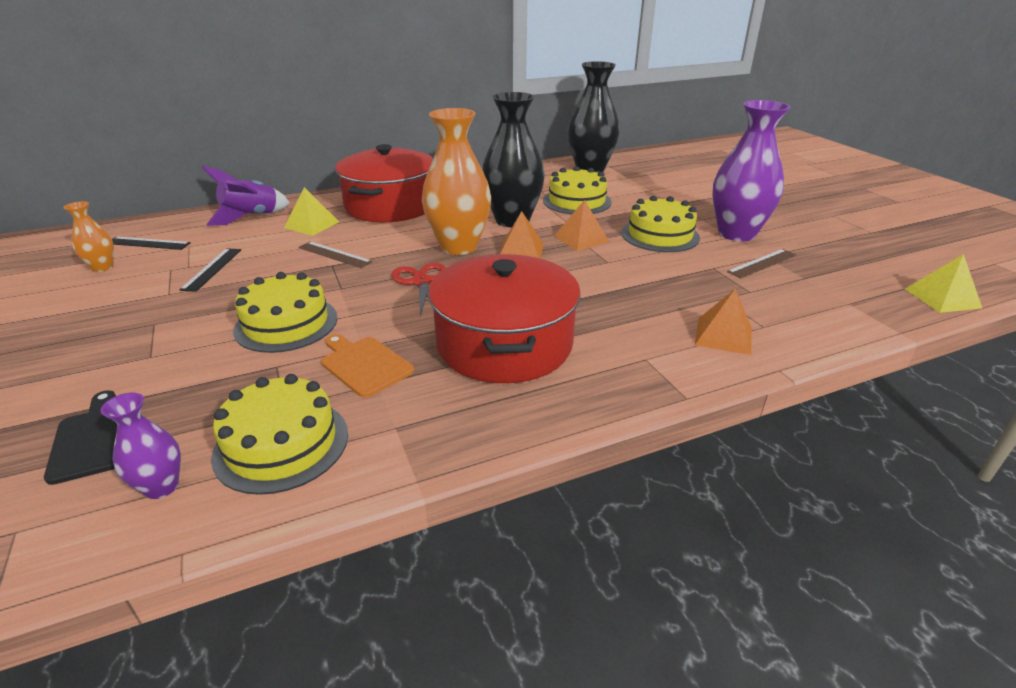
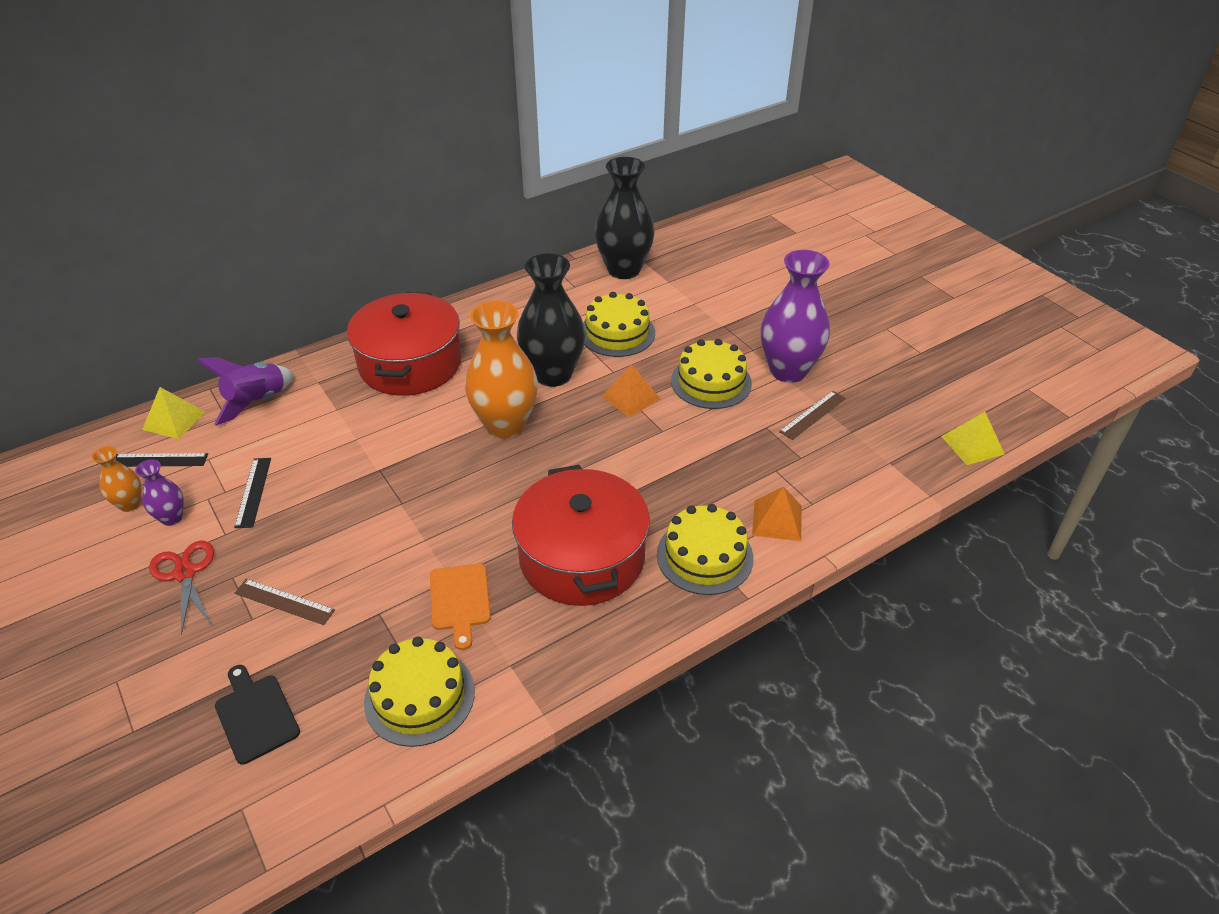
camera: 10 degrees left, 10 degrees up
purple vase [101,393,181,499] -> purple vase moved to [135,460,184,526]
yellow cake [233,272,338,353] -> yellow cake moved to [657,504,753,595]
yellow pyramid [284,187,339,236] -> yellow pyramid moved to [142,387,205,439]
brown ruler [298,241,373,268] -> brown ruler moved to [234,579,335,625]
orange cutting board [321,334,414,398] -> orange cutting board turned 135 degrees counterclockwise [430,563,491,650]
red scissors [391,263,446,316] -> red scissors moved to [149,541,214,635]
orange pyramid [500,211,544,259] -> none

